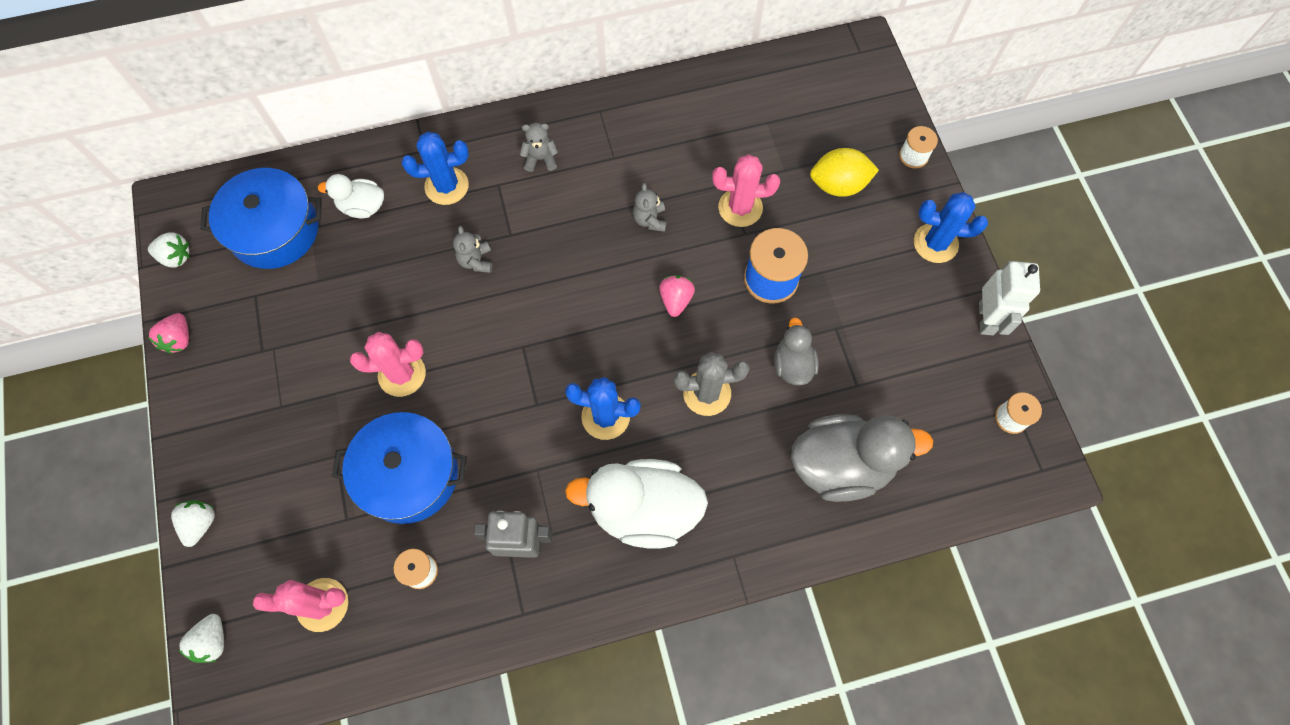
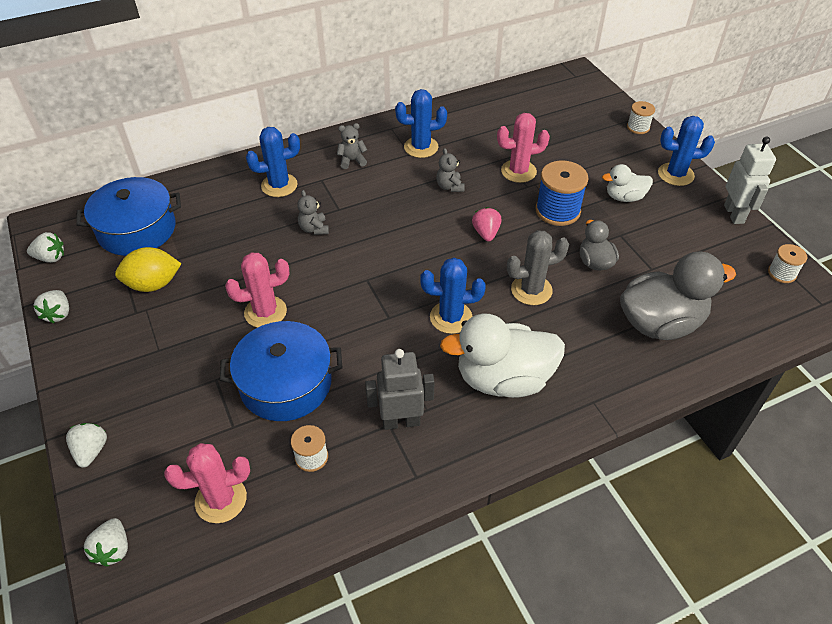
camera: 10 degrees left, 20 degrees down
pink strawberry [148,313,189,354] -> white strawberry [34,290,69,324]
white duck [318,174,384,218] -> white duck moved to [602,164,653,202]
yellow lemon [810,148,879,197] -> yellow lemon moved to [115,247,181,292]
none -> blue cactus [395,89,447,158]

